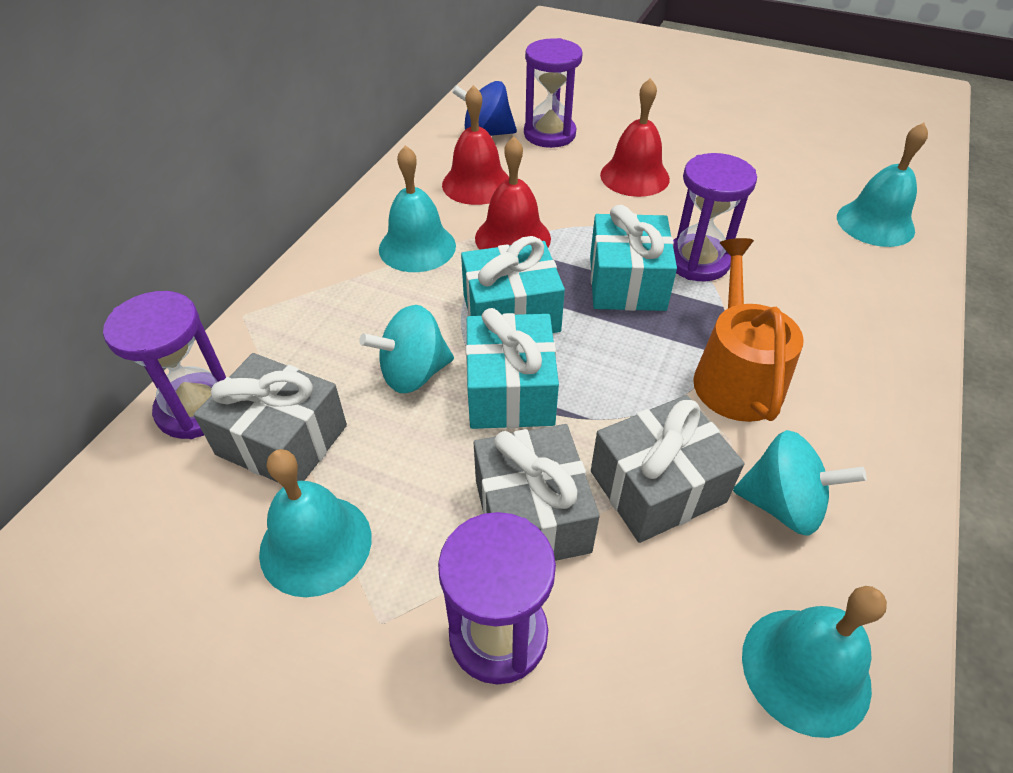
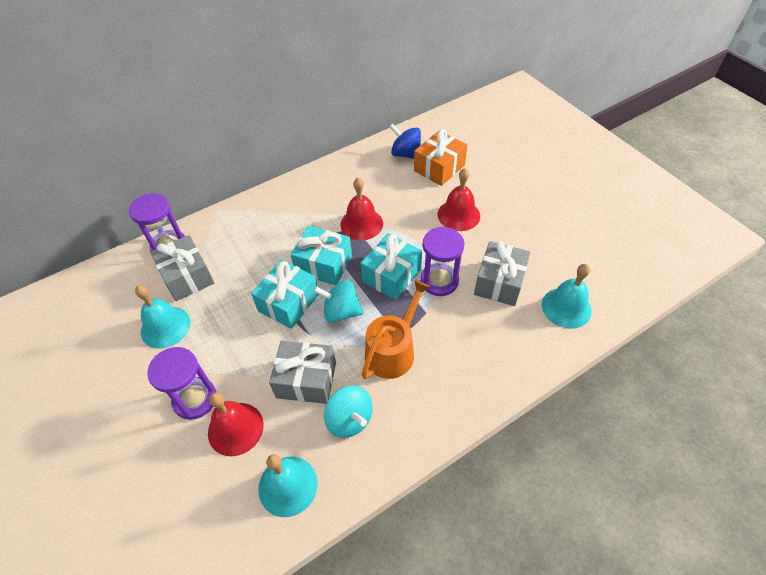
camera: 35 degrees right, 5 degrees up
turquoise spinning top [359,305,454,393] -> turquoise spinning top moved to [313,280,364,323]
turquoise bell [379,145,456,272] -> none
red bell [442,85,509,205] -> red bell moved to [208,392,264,456]
grey gift [474,424,600,561] -> grey gift moved to [474,241,531,306]
purple hourglass [524,38,583,148] -> orange gift [414,129,467,186]

